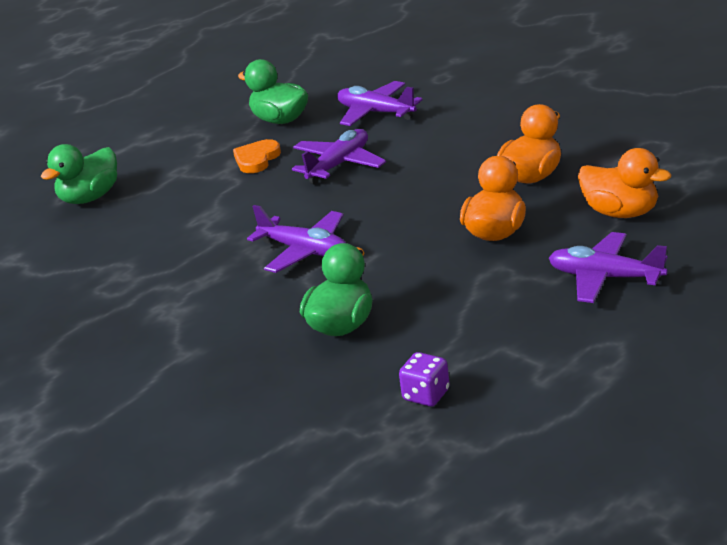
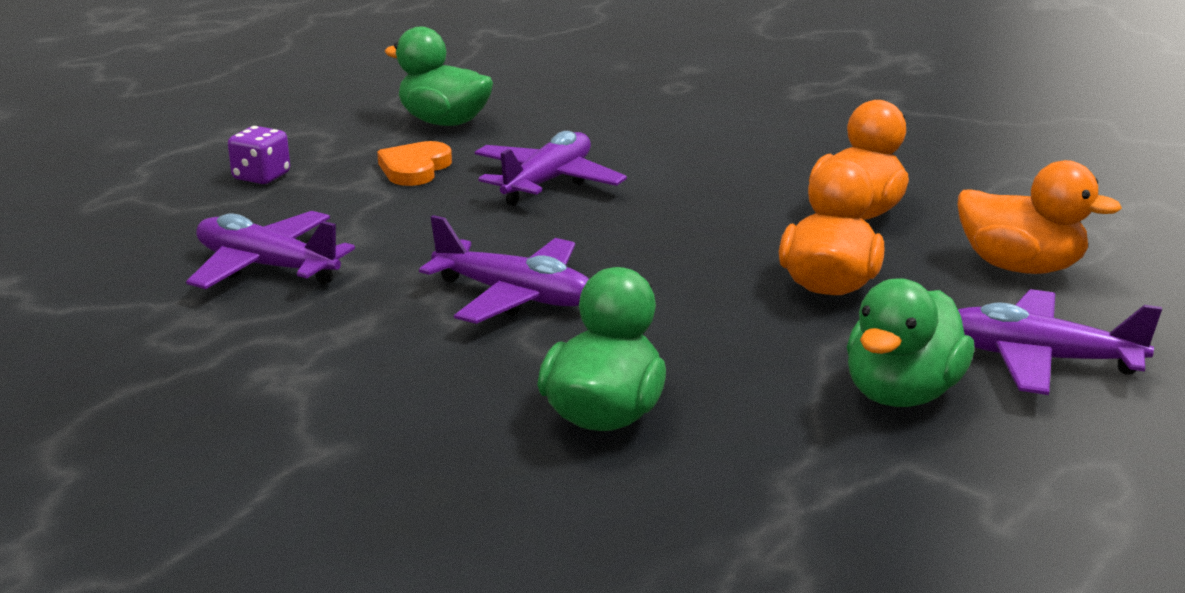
camera: 10 degrees left, 5 degrees down
green duck [41,144,117,204] -> green duck moved to [847,278,975,407]
purple plane [337,81,422,126] -> purple plane moved to [186,211,355,289]
purple dice [399,352,450,407] -> purple dice moved to [228,126,290,184]

